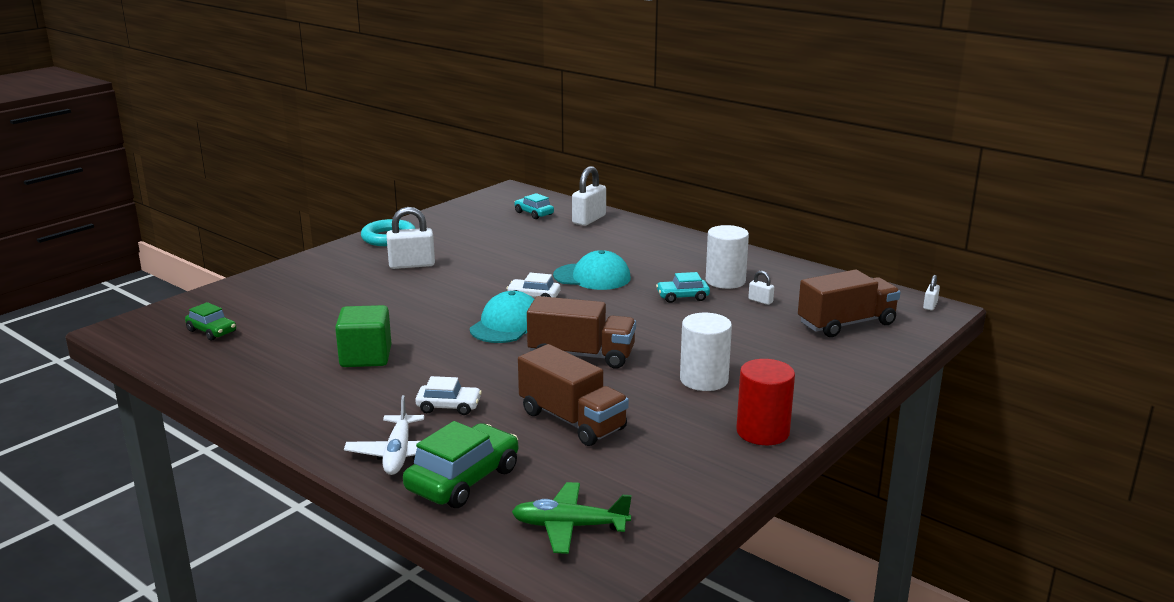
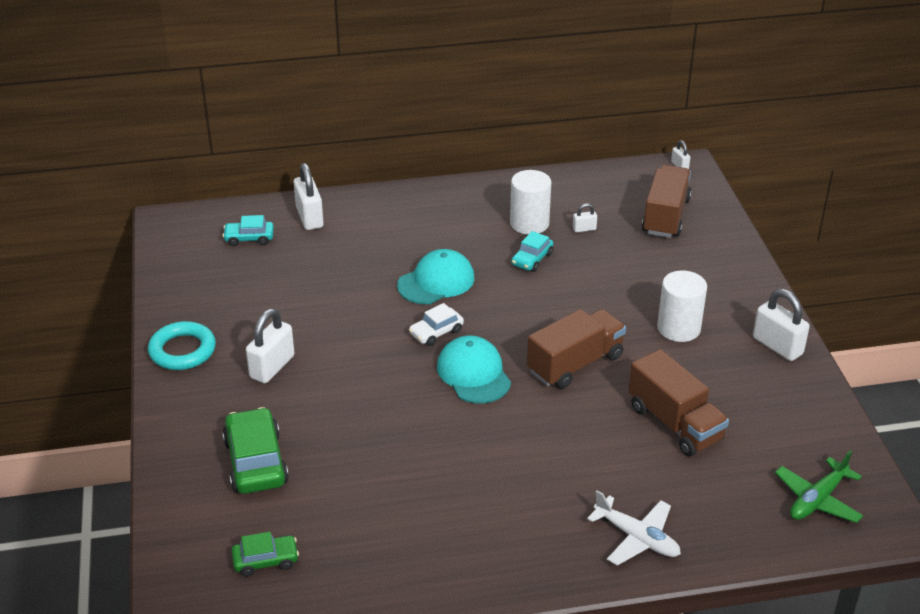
camera: 50 degrees left, 15 degrees up
green cube [335,305,392,367] -> none
green car [403,421,518,508] -> green car moved to [222,407,289,494]
white car [415,376,482,415] -> none
brown truck [518,344,629,446] -> brown truck turned 60 degrees clockwise [628,349,729,456]
red cylinder [736,359,795,445] -> white padlock [753,289,809,361]

